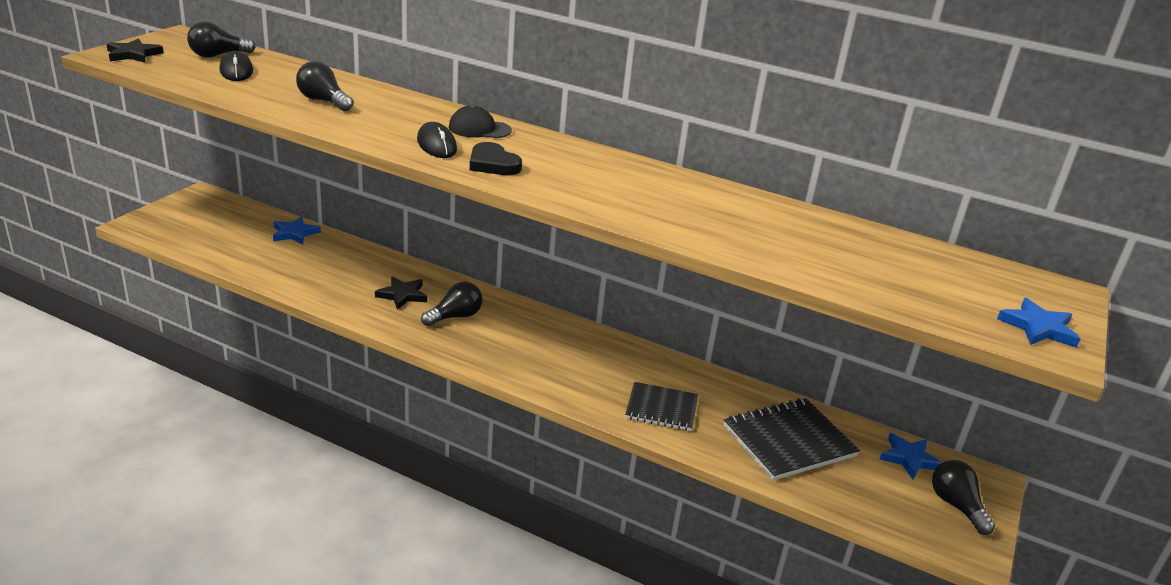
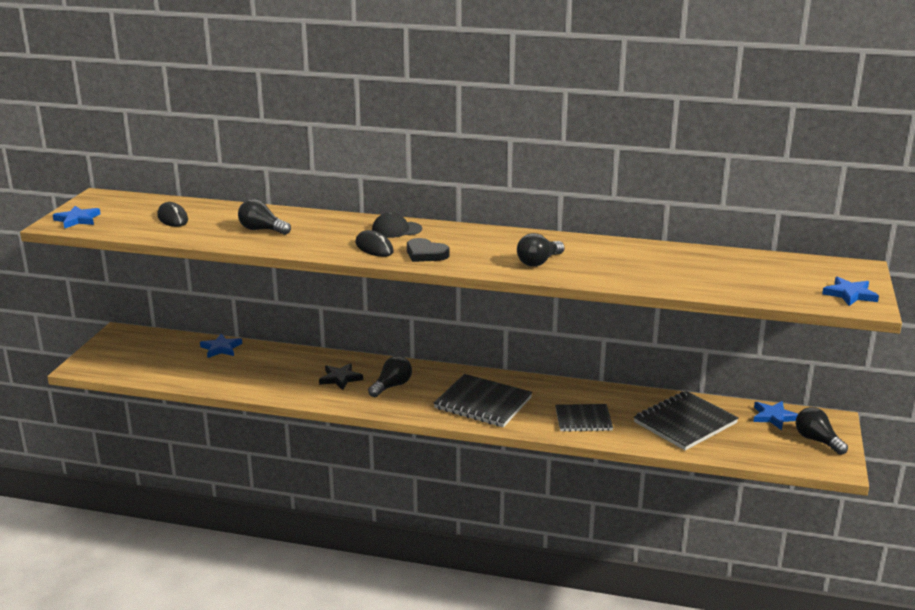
camera: 10 degrees left, 5 degrees down
black star [107,38,163,63] -> blue star [53,206,100,229]
black light bulb [187,21,255,58] -> black light bulb moved to [517,233,565,267]
none -> black notebook [434,374,532,427]

